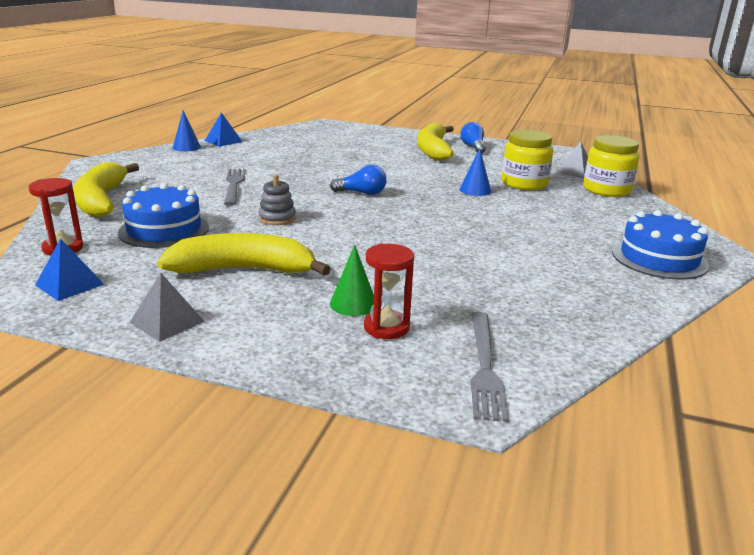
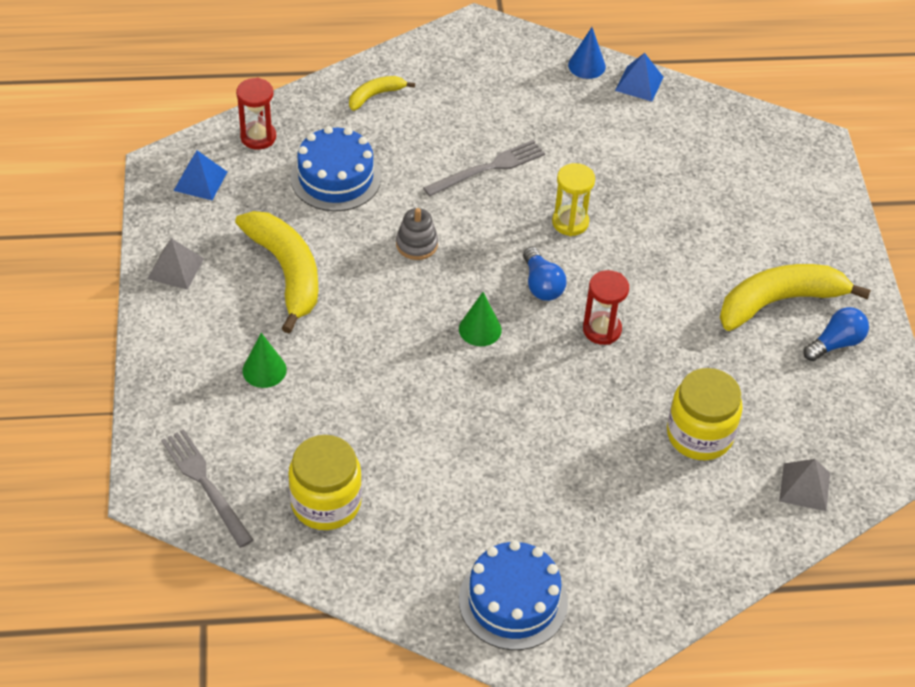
camera: 65 degrees right, 25 degrees up
yellow banana [73,162,139,217] -> yellow banana [349,76,415,111], size x0.50
red hourglass [364,244,414,339] -> red hourglass moved to [583,270,629,345]
blue cone [460,148,491,196] -> none
grey fork [471,312,509,422] -> grey fork turned 75 degrees clockwise [161,429,253,548]
yellow jar [583,135,639,197] -> yellow jar moved to [288,435,362,530]
none -> green cone [459,292,502,346]
none -> yellow hourglass [552,163,595,236]

